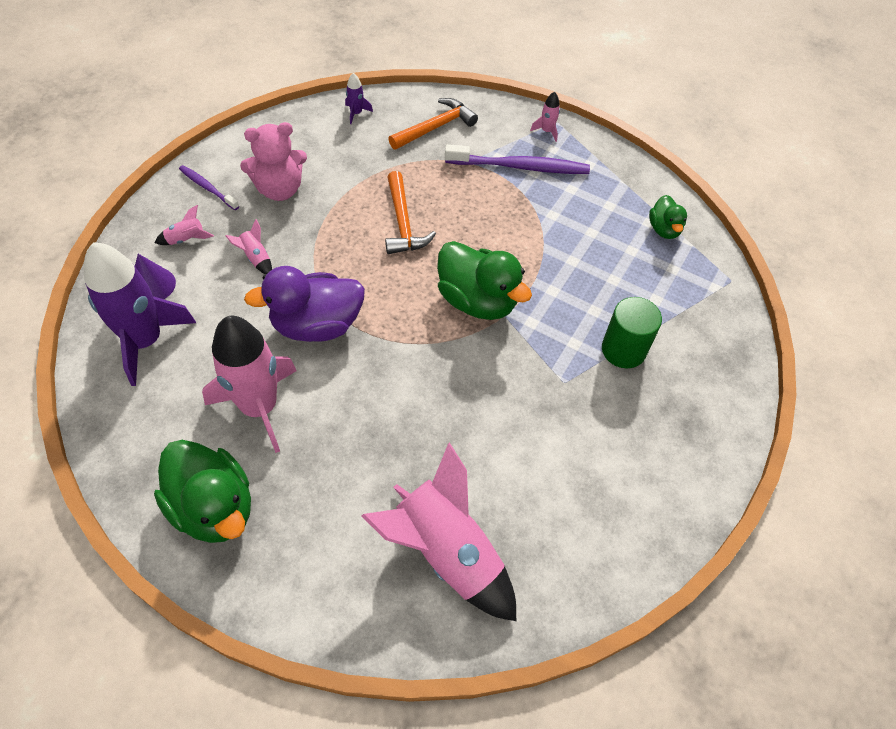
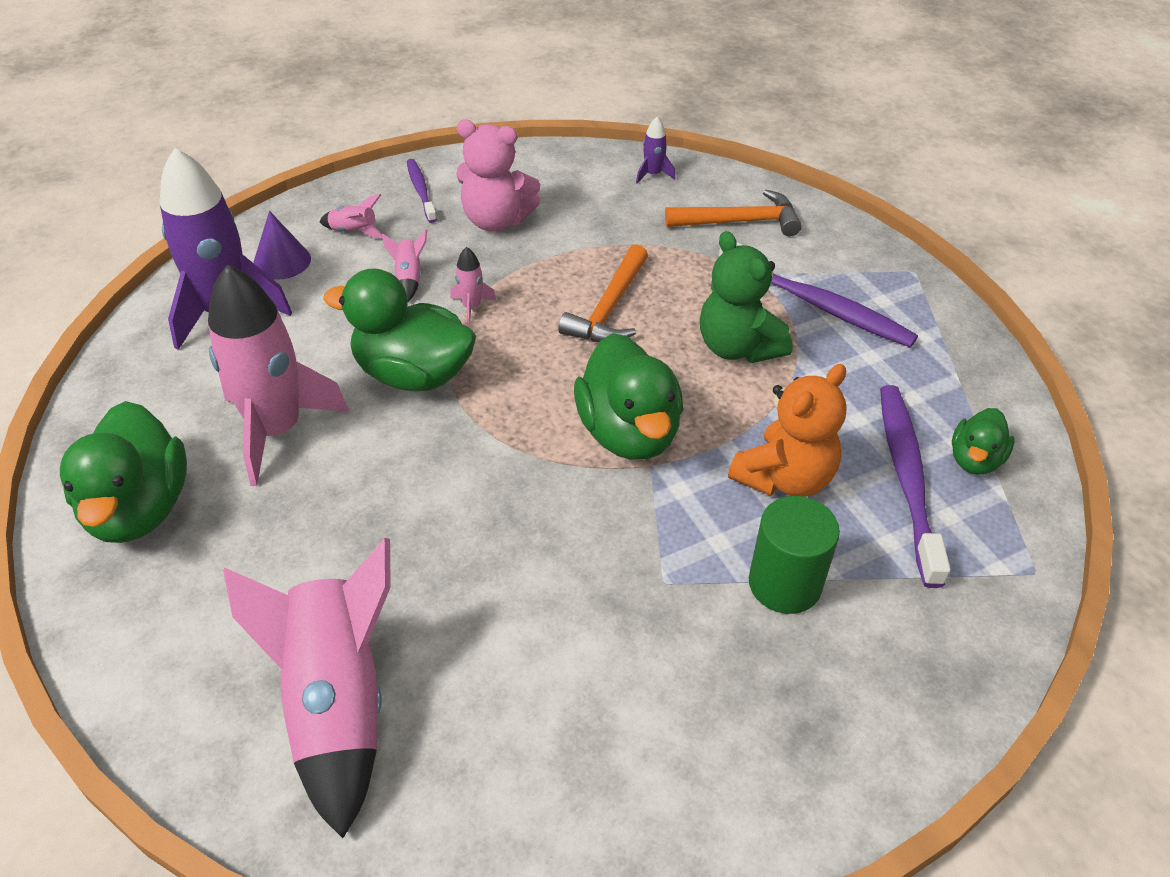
camera: 35 degrees right, 10 degrees down
purple duck [244,266,365,342] -> green duck [323,268,476,391]
pink rocket [530,92,560,142] -> pink rocket moved to [450,247,497,325]
none -> green teddy bear [700,231,793,363]
none -> orange teddy bear [728,364,847,497]
none -> purple toothbrush [880,385,951,588]

